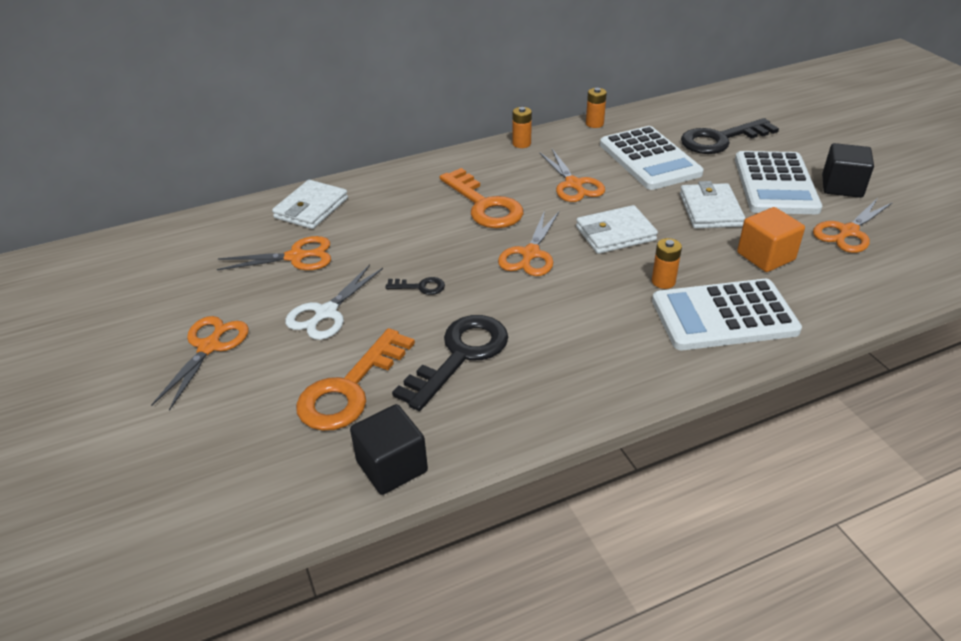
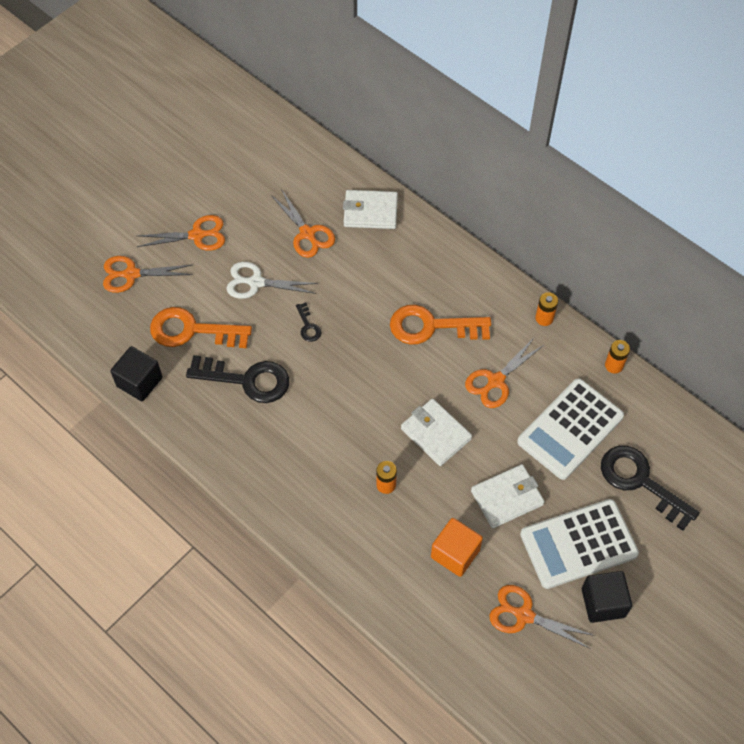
camera: 65 degrees right, 20 degrees up
orange key [440,168,523,228] -> orange key turned 60 degrees clockwise [390,305,491,345]
orange scissors [498,210,559,276] -> orange scissors moved to [103,256,193,293]
white calculator [652,279,802,350] -> none

